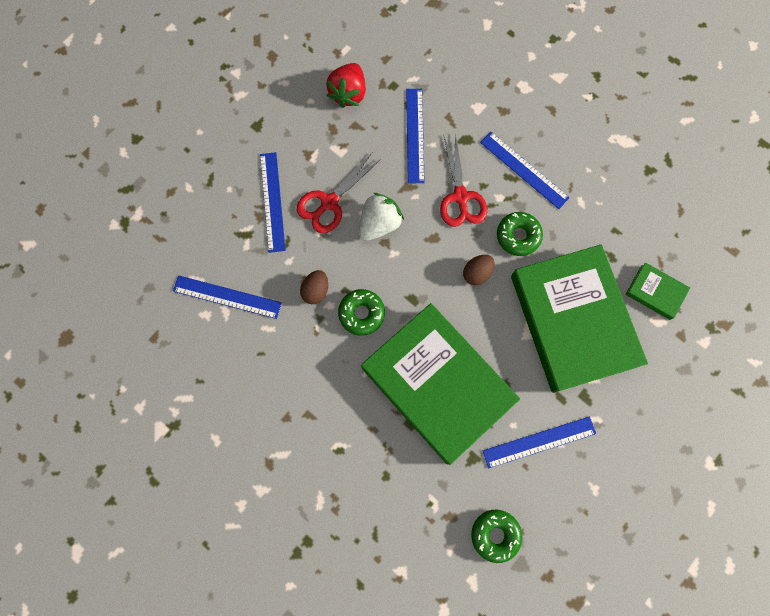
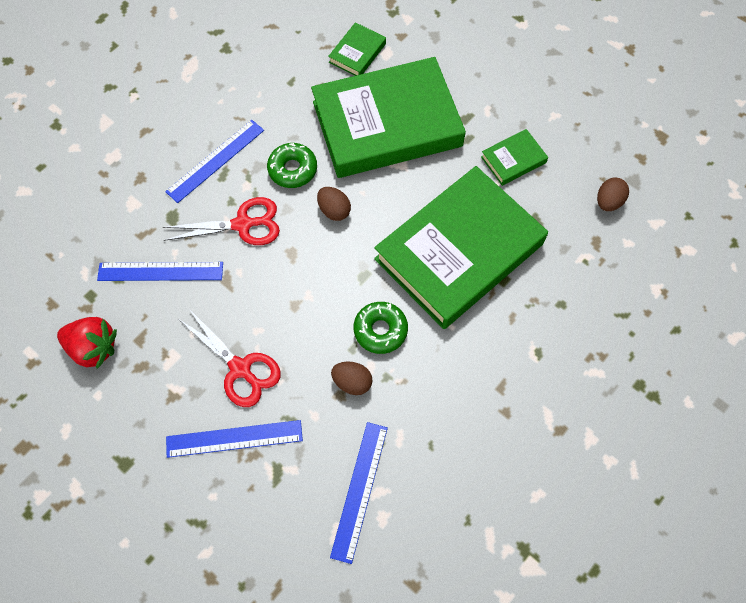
camera: 90 degrees left, 10 degrees down
white strawberry [359,193,404,241] -> none
green donut [471,510,522,563] -> brown egg [597,177,629,211]
blue ruler [483,416,596,468] -> green book [481,129,548,186]

